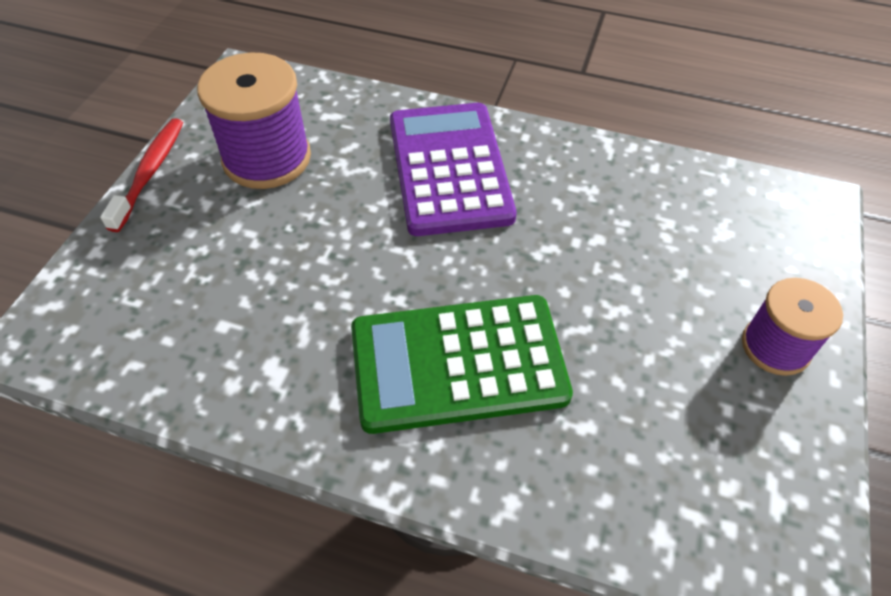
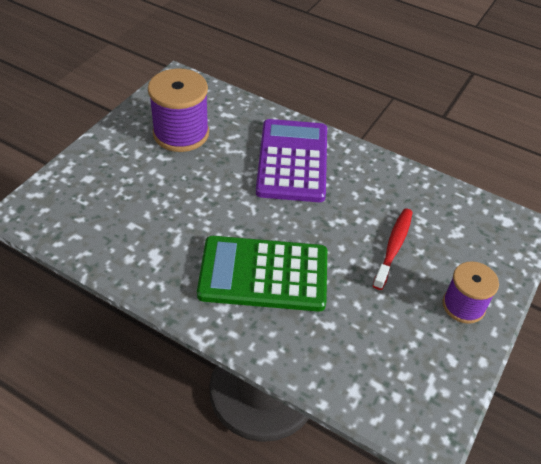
camera: 10 degrees right, 5 degrees down
red toothbrush [100,118,183,232] -> red toothbrush moved to [373,208,413,290]

